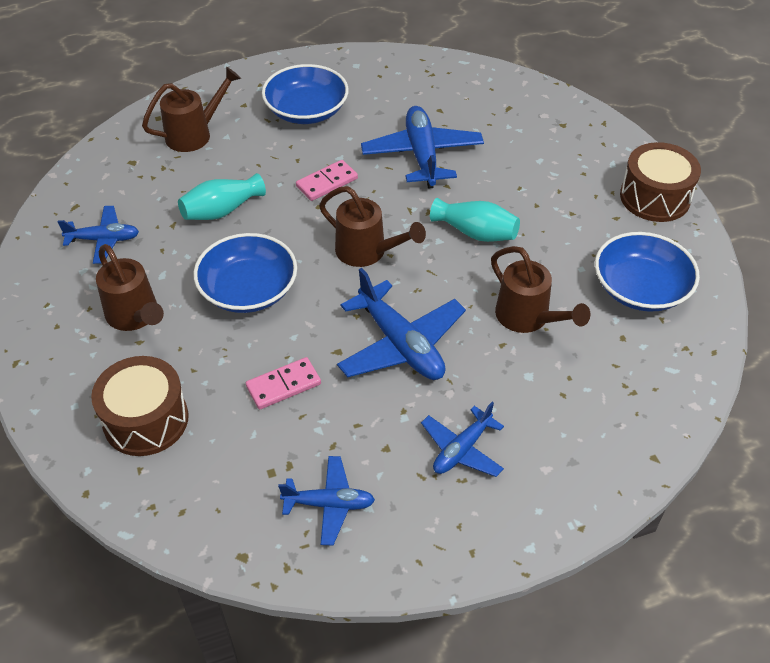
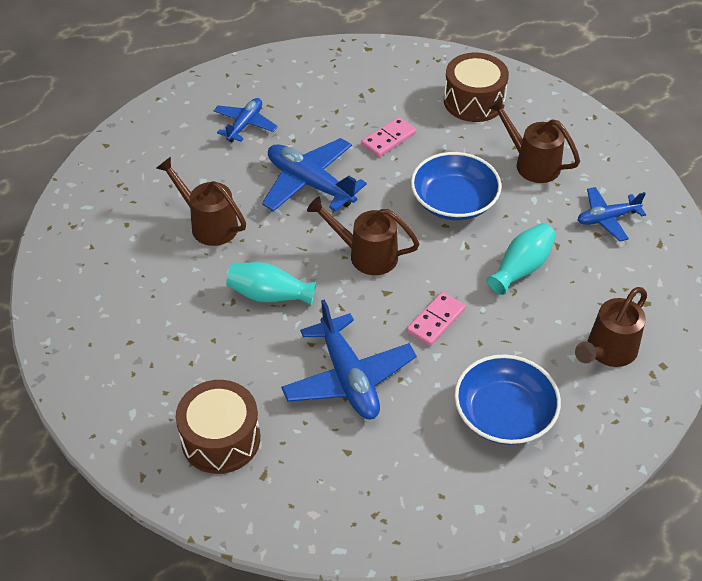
camera: 165 degrees right, 0 degrees up
blue plane [278,456,375,545] -> none
blue bowl [595,232,700,312] -> none
brown drum [620,142,701,222] -> brown drum moved to [176,380,260,474]

